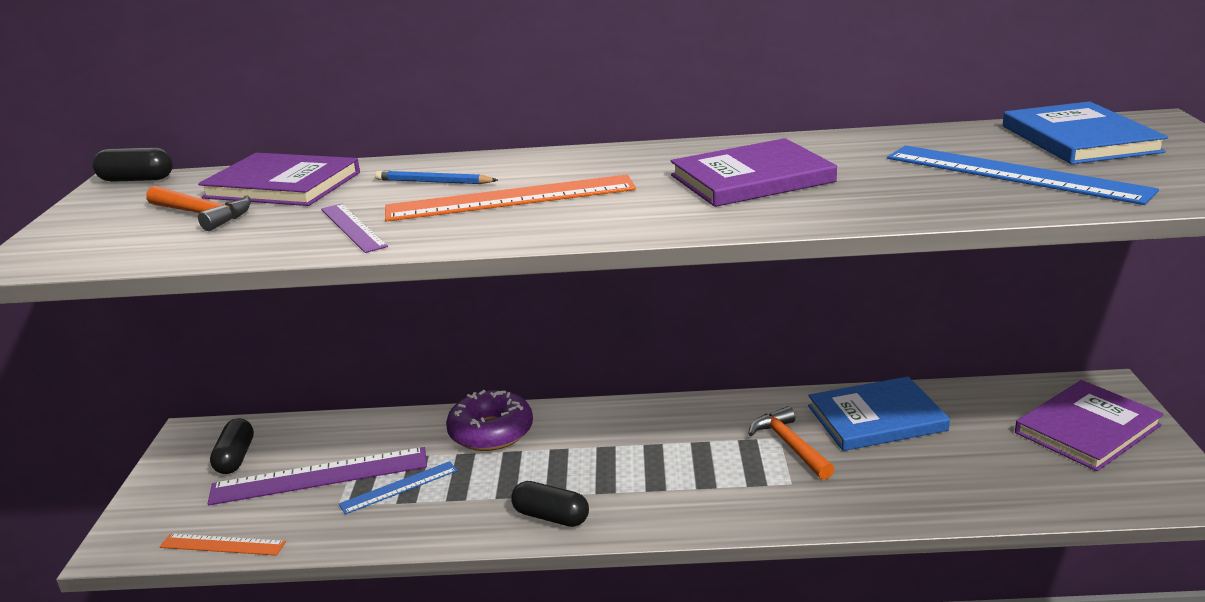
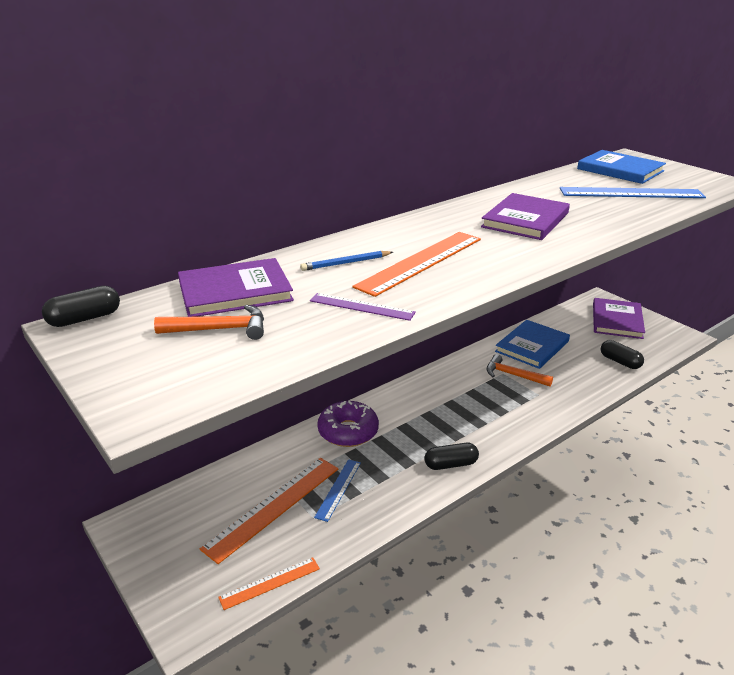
camera: 40 degrees left, 5 degrees up
purple ruler [208,447,427,505] -> orange ruler [200,458,338,564]
black capsule [210,419,254,474] -> black capsule moved to [601,340,644,369]

